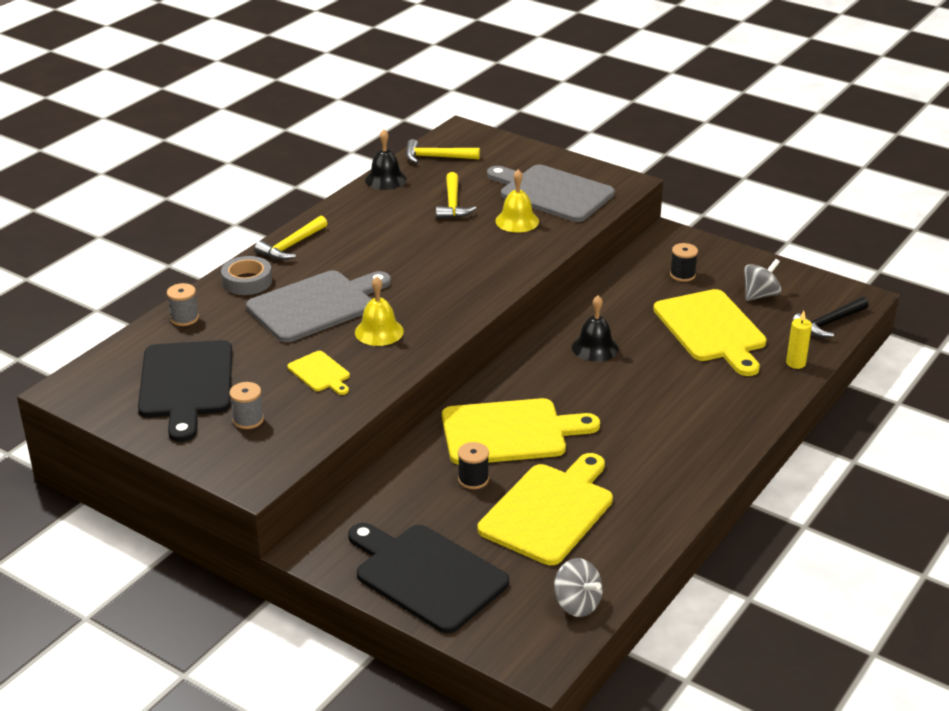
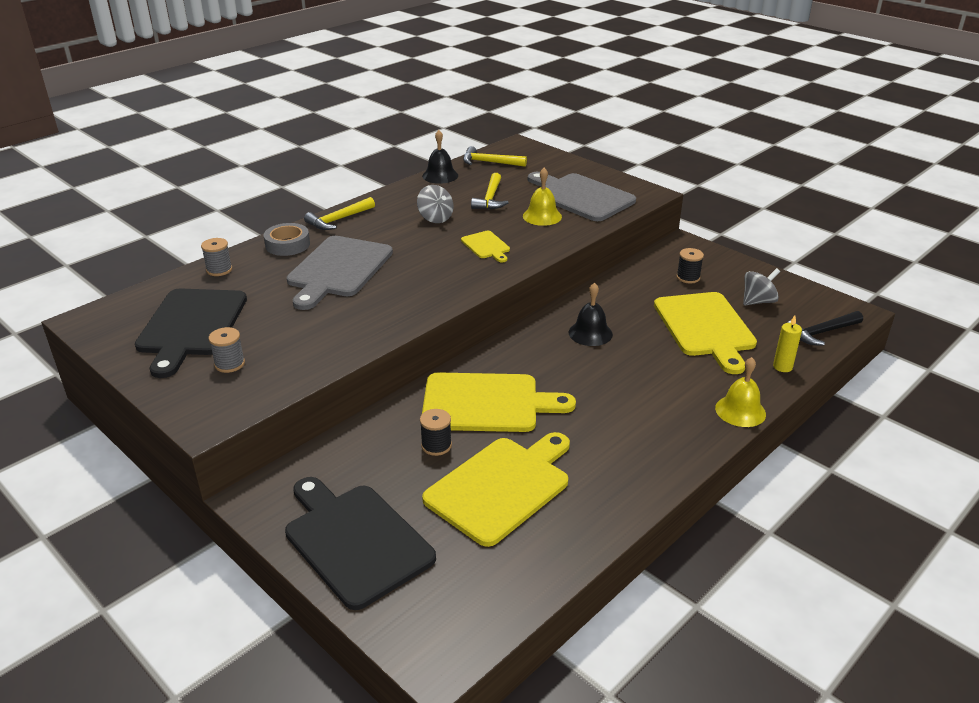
camera: 10 degrees right, 0 degrees up
grey cutting board [246,270,391,342] -> grey cutting board turned 135 degrees clockwise [287,236,393,310]
yellow cutting board [287,351,350,395] -> yellow cutting board moved to [461,231,510,262]
yellow bell [355,277,404,346] -> yellow bell moved to [715,357,766,427]
grey spinning top [554,558,603,617] -> grey spinning top moved to [417,185,454,223]

